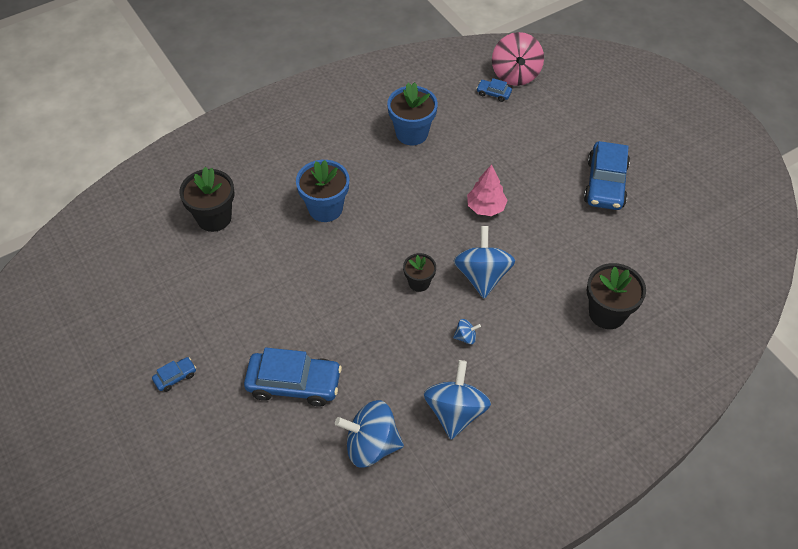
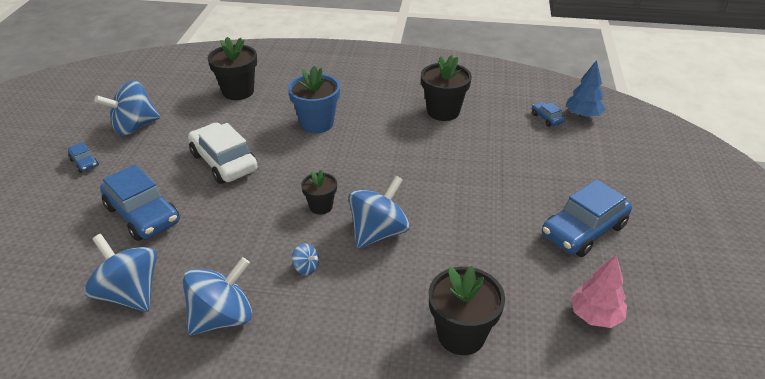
camera: 40 degrees right, 15 degrees down
blue car [152,357,196,392] -> blue car turned 45 degrees clockwise [68,142,99,173]
blue flower pot [387,82,438,145] -> black flower pot [421,55,472,121]
pink tree [467,164,508,216] -> pink tree moved to [571,254,627,328]
pink spinning top [492,32,544,86] -> blue tree [566,60,606,118]
none -> blue spinning top [94,80,160,136]
none -> white car [188,123,258,184]

